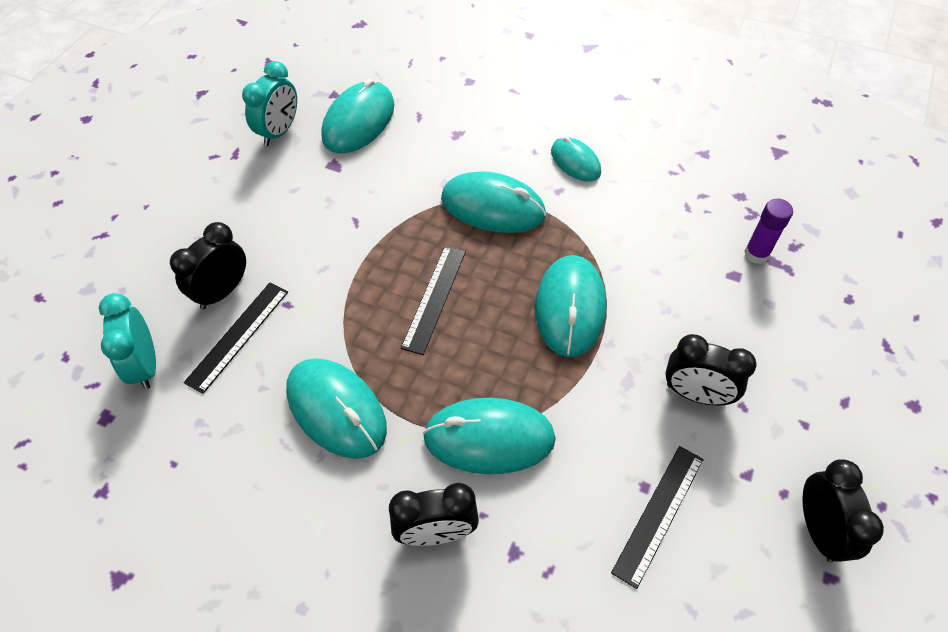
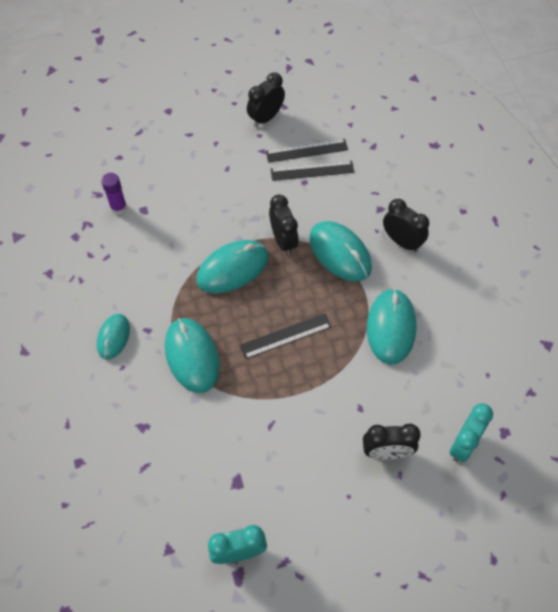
camera: 130 degrees left, 5 degrees up
black ruler [184,282,288,394] -> black ruler moved to [266,139,348,163]
turquoise mouse [321,79,395,153] -> none
black clock [665,334,756,406] -> black clock moved to [269,195,299,255]

